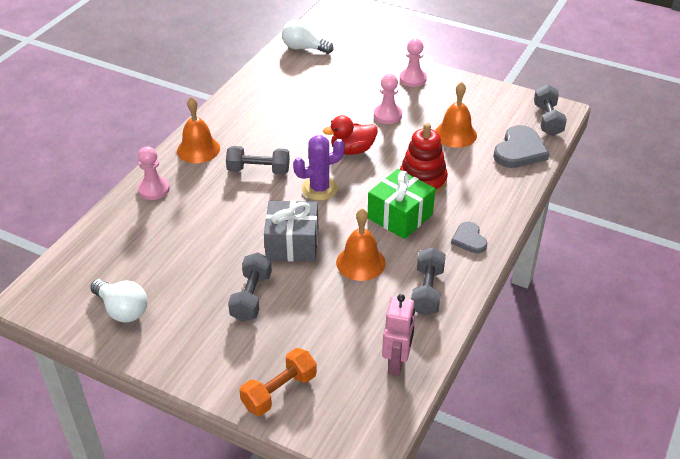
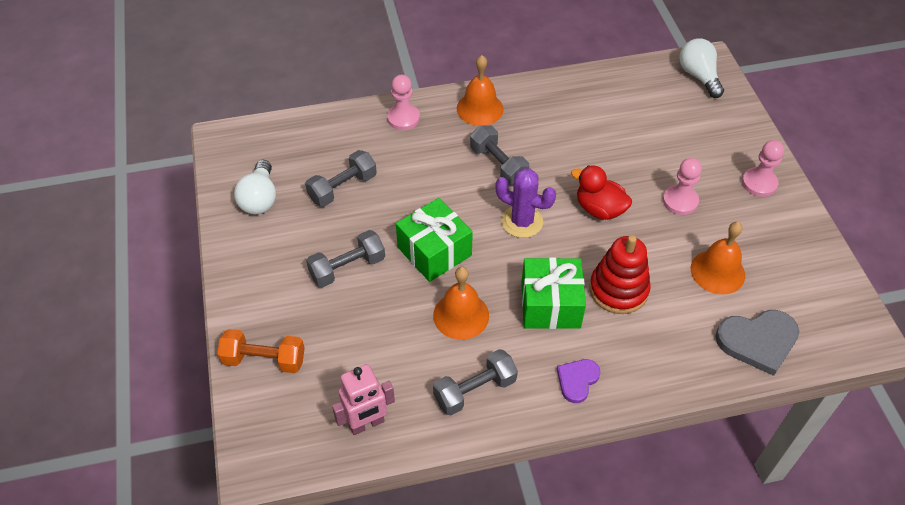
camera: 50 degrees right, 10 degrees up
grey gift [264,200,318,262] -> green gift [396,198,473,282]
grey heart [451,222,487,253] -> purple heart [557,359,601,403]
grey dumbbell [534,84,567,136] -> grey dumbbell moved to [305,150,377,207]

